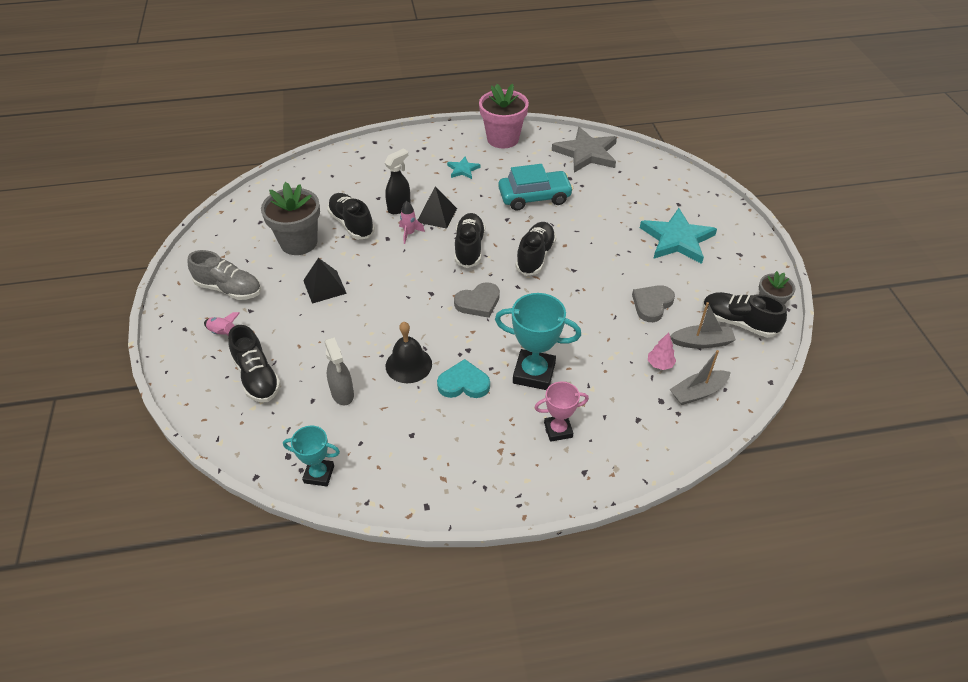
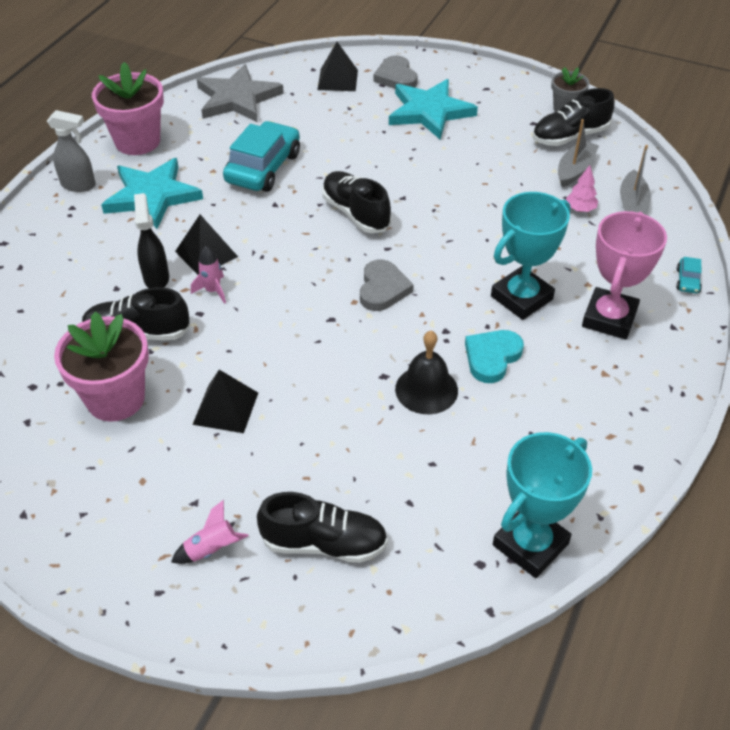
camera: 55 degrees left, 0 degrees up
grey shoe [188,250,261,300] -> none
grey flower pot [261,182,320,255] -> pink flower pot [54,311,149,422]
turquoise trophy [283,426,340,486] -> turquoise trophy [493,432,592,578], size x1.63
grey spray bottle [325,337,354,405] -> grey spray bottle moved to [47,110,96,192]
turquoise star [447,157,481,179] -> turquoise star [101,158,203,229], size x2.04
black shoe [455,213,485,268] -> none
pink trophy [534,382,589,442] -> pink trophy [582,211,667,340], size x1.63
grey heart [632,285,675,322] -> grey heart moved to [373,55,418,89]
none -> black pyramid [317,42,358,91]
none -> turquoise car [676,257,702,293]

